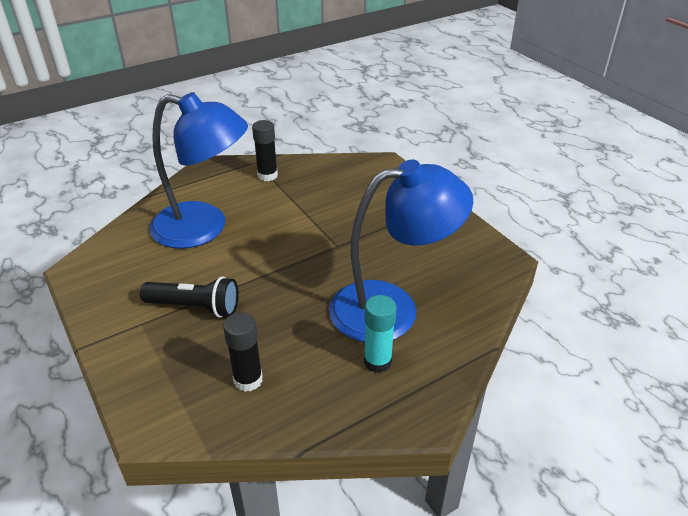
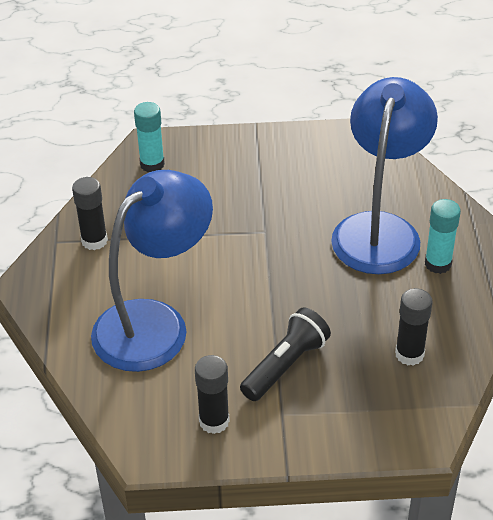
camera: 60 degrees left, 5 degrees up
none -> turquoise glue stick [134,102,165,172]
none -> black glue stick [195,355,230,434]

